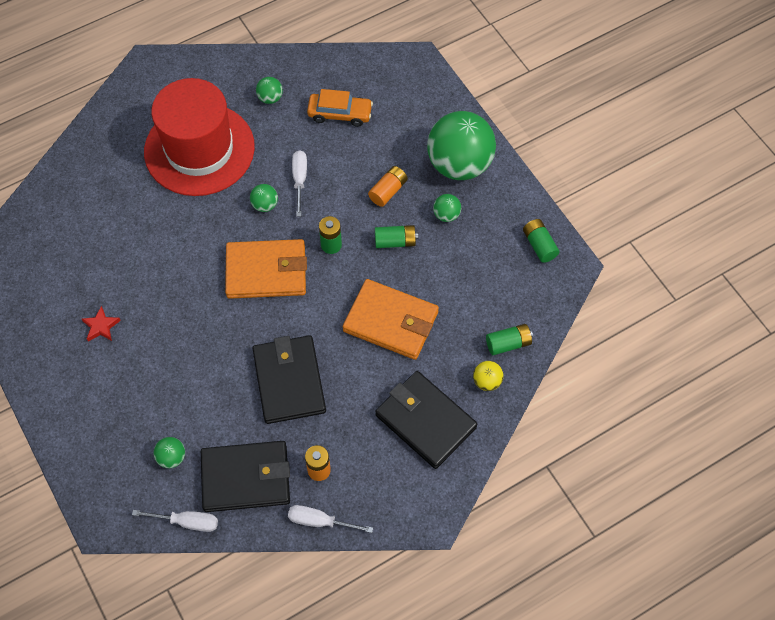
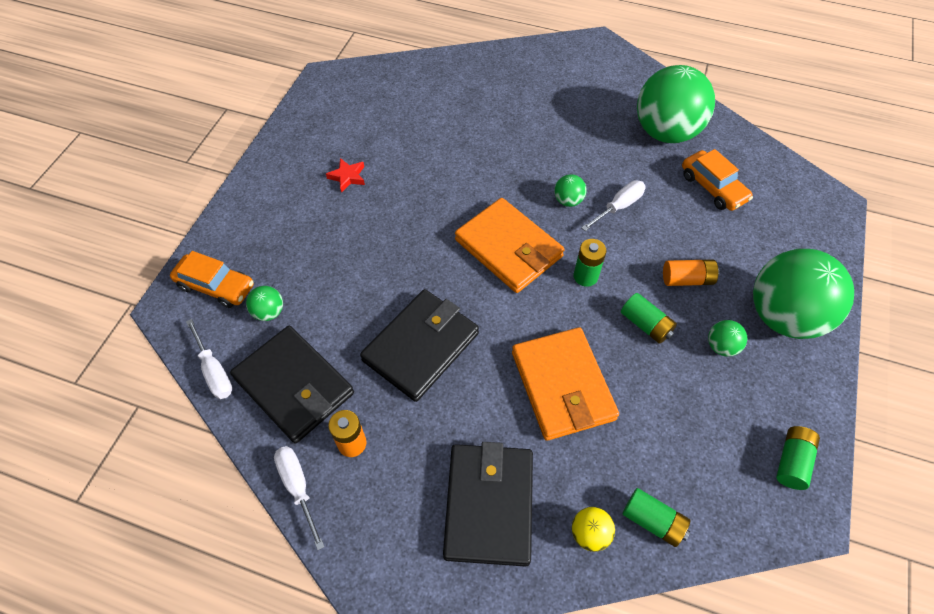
camera: 50 degrees right, 5 degrees down
red hat [144,78,255,196] -> none
green ball [256,77,283,104] -> green ball [637,65,715,143], size x2.45
none -> orange car [170,251,254,308]

